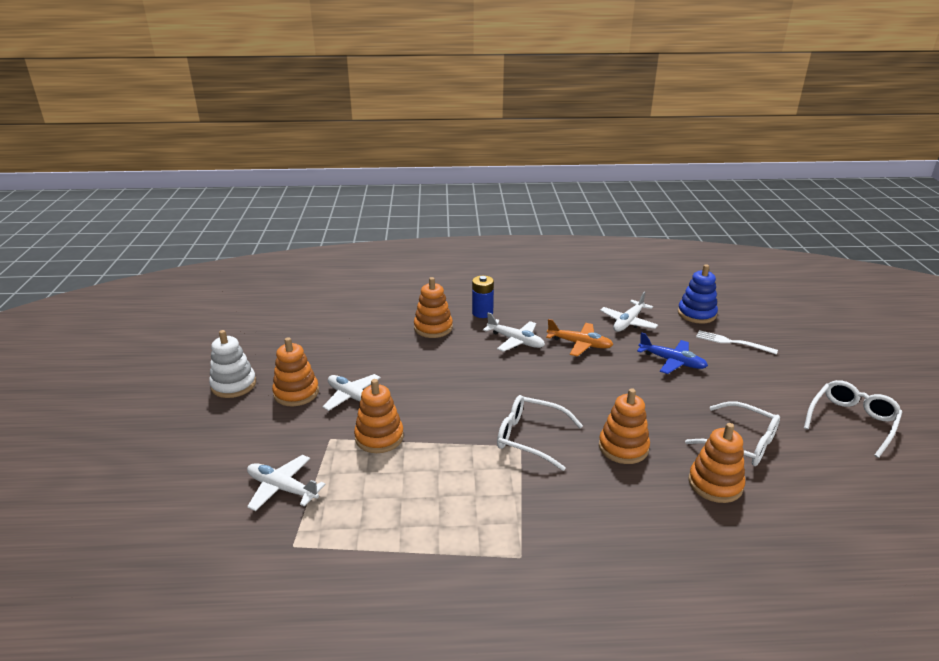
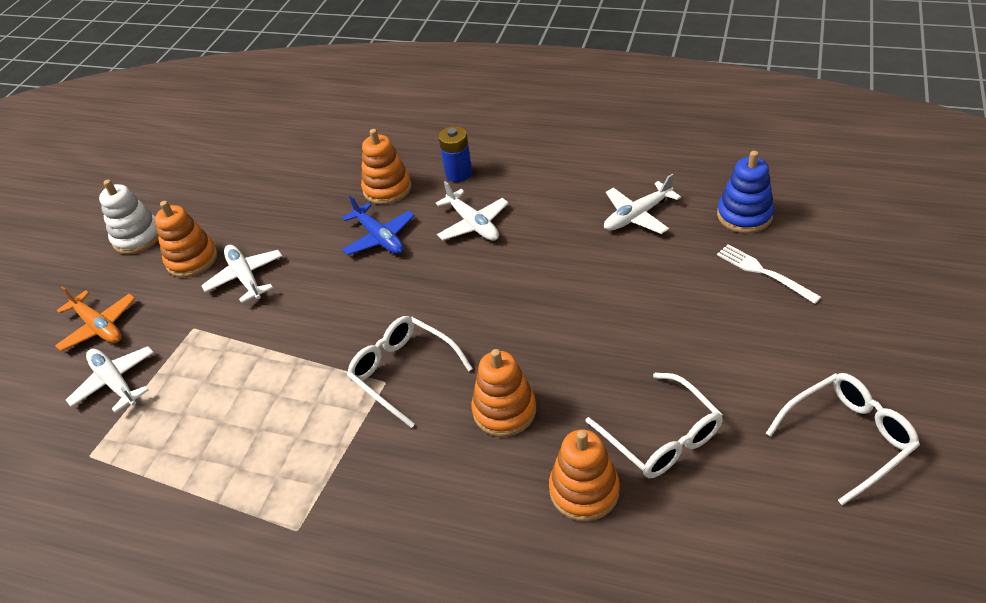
camera: 25 degrees right, 15 degrees up
orange stacking toy [354,379,404,453] -> none
orange plane [546,319,613,357] -> orange plane moved to [55,286,136,351]
blue plane [637,332,708,374] -> blue plane moved to [342,196,415,255]

